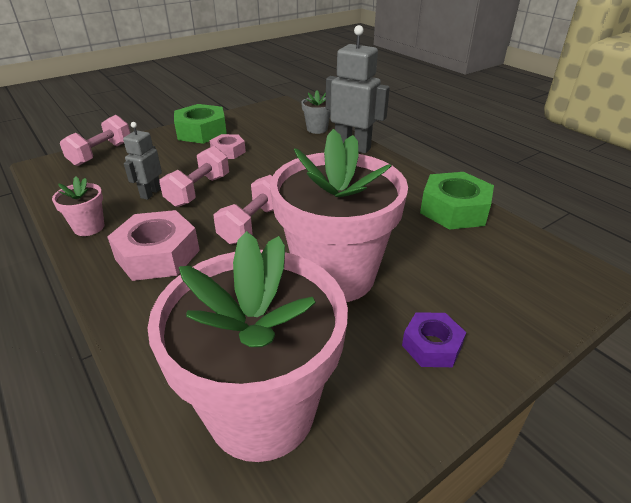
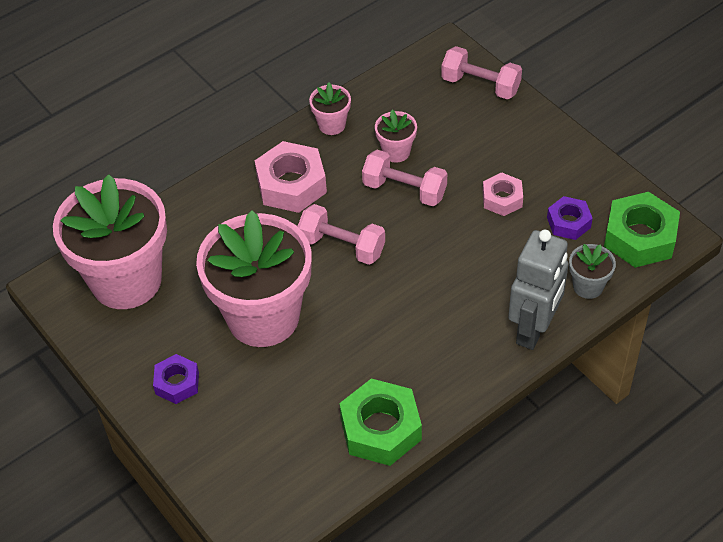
camera: 90 degrees right, 15 degrees up
grey robot [123,122,162,200] -> pink flower pot [375,110,417,163]
green nut [174,104,227,144] -> green nut moved to [604,192,680,268]
none -> purple nut [547,196,593,240]

